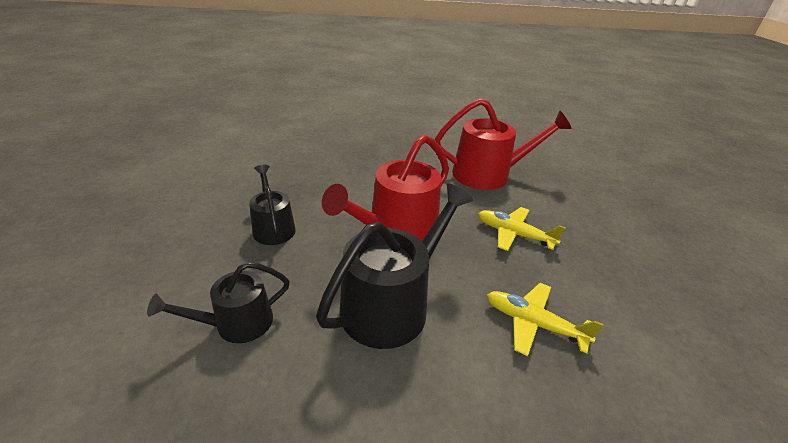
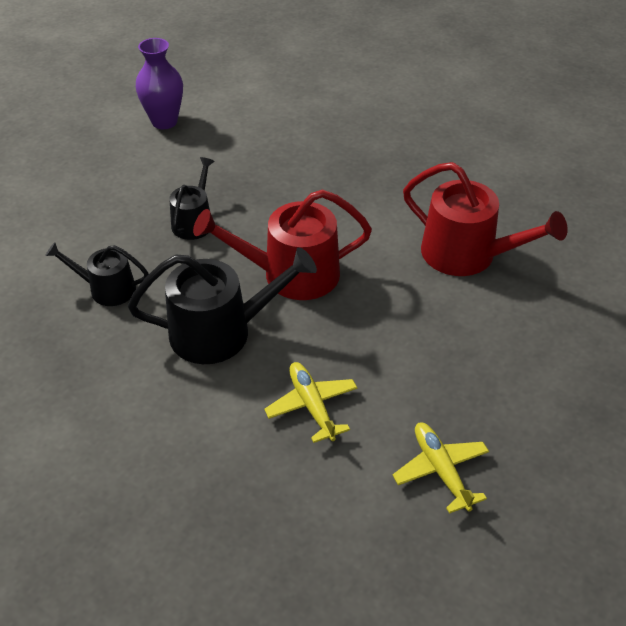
camera: 40 degrees right, 10 degrees up
yellow plane [478,207,566,251] -> yellow plane moved to [393,423,489,514]
none -> purple vase [136,38,183,129]

